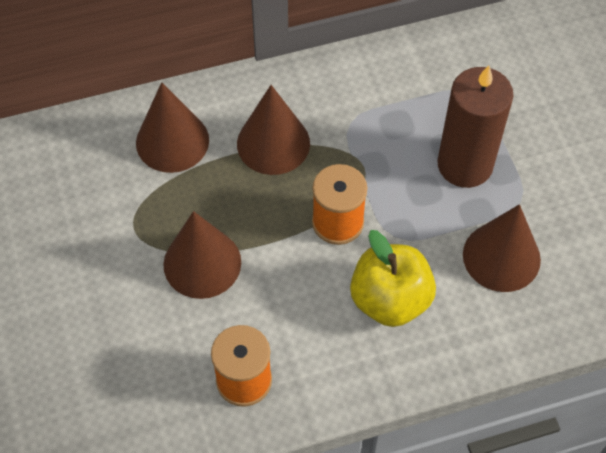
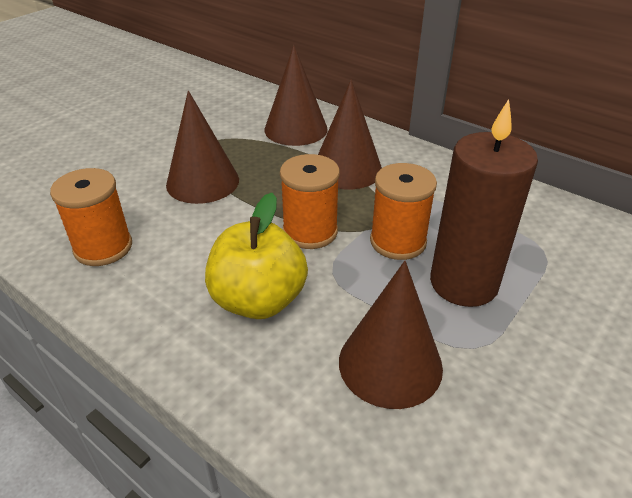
camera: 55 degrees right, 20 degrees down
none -> orange spool [370,163,437,260]

